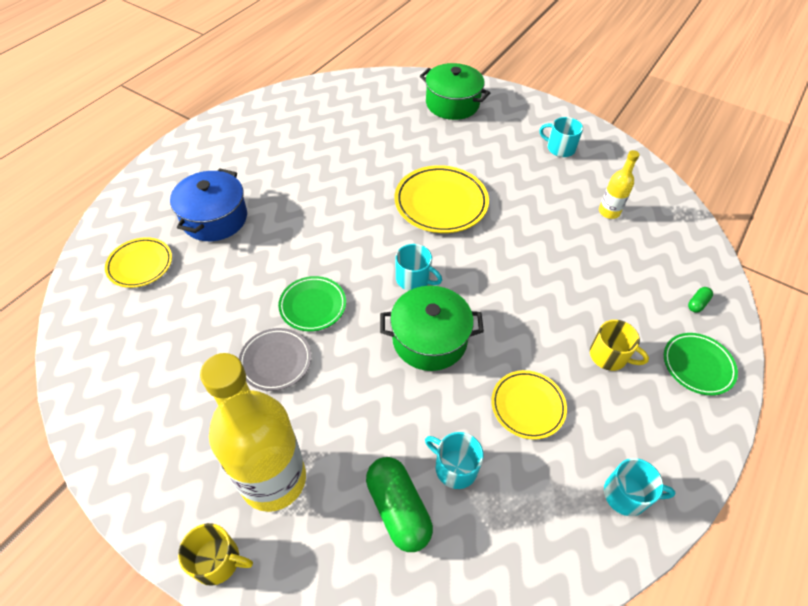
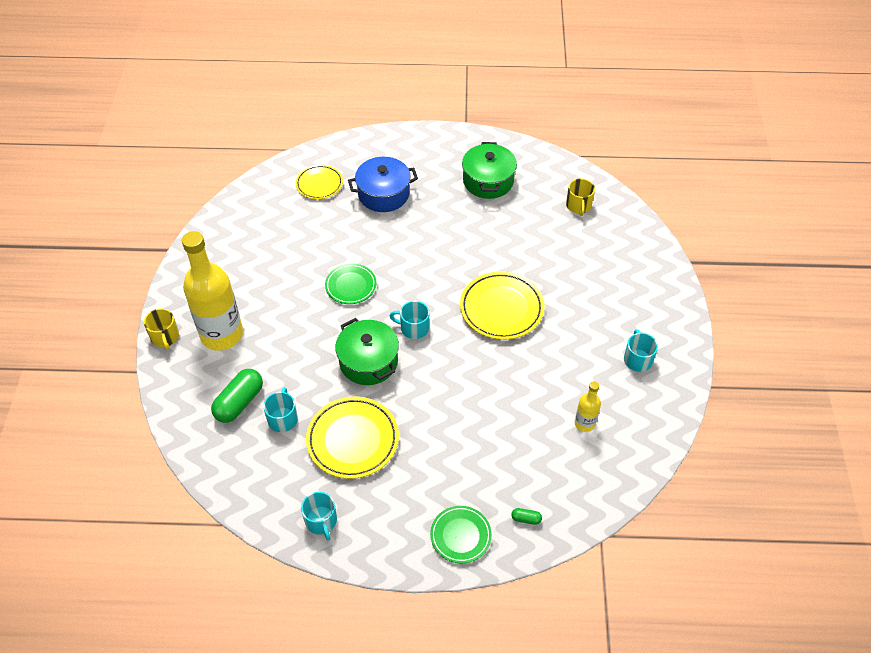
camera: 60 degrees right, 0 degrees up
grey plate [239,328,311,391] -> none
turquoise mug [396,244,442,291] -> turquoise mug turned 105 degrees clockwise [390,301,429,339]
green pot [420,63,490,120] -> green pot moved to [462,142,517,199]
yellow plate [491,370,567,440] -> yellow plate [306,397,399,479], size x1.61
yellow mug [590,320,649,371] -> yellow mug moved to [566,178,595,216]

